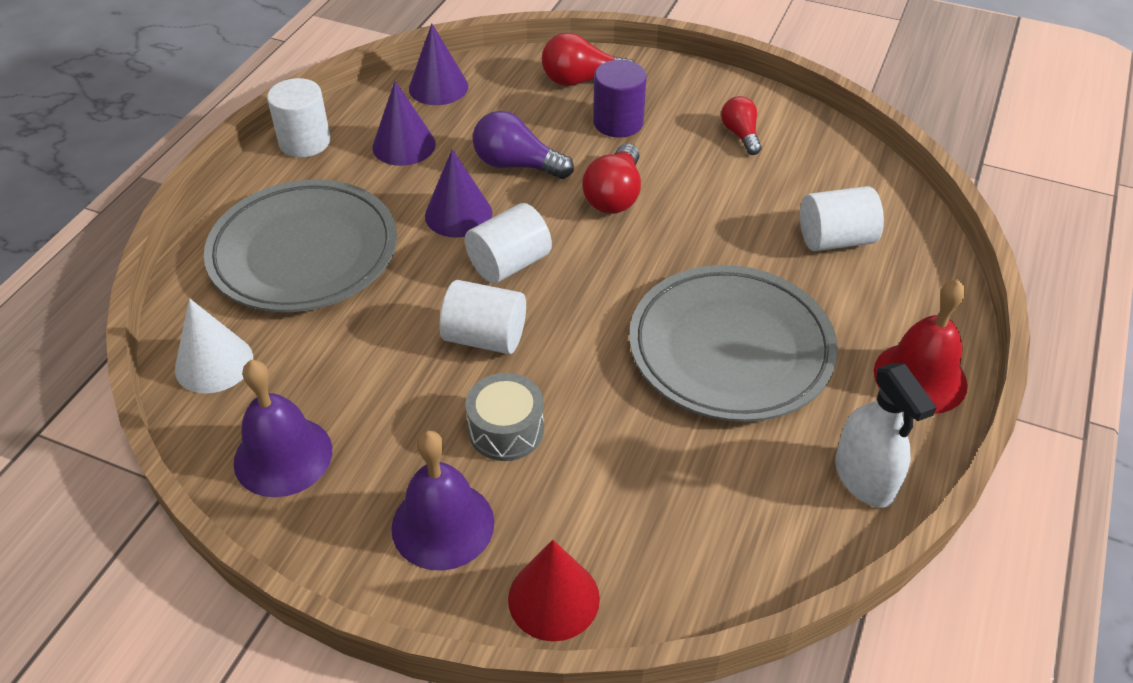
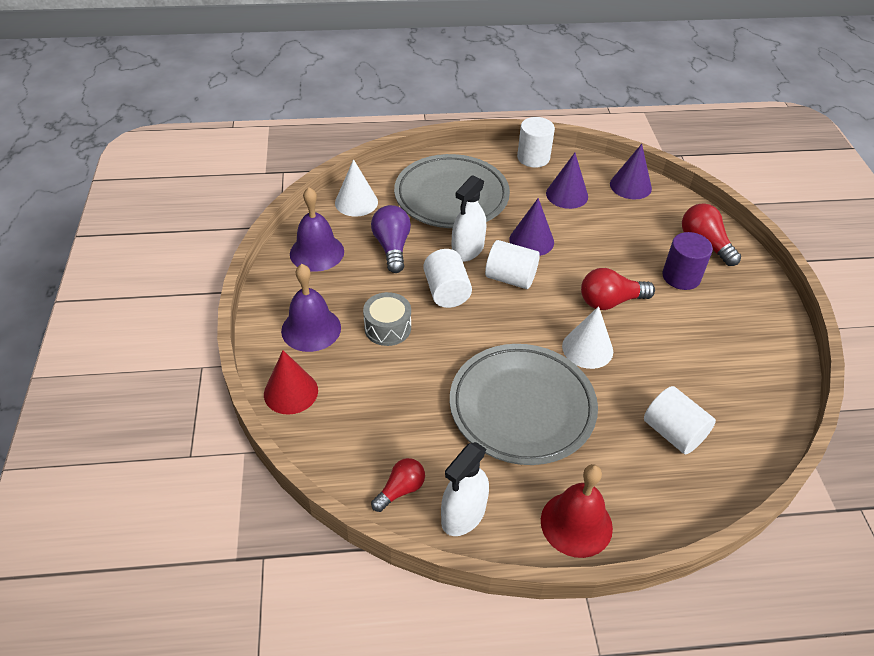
camera: 60 degrees right, 0 degrees up
purple light bulb [473,111,574,179] -> purple light bulb moved to [371,205,411,273]
red light bulb [721,96,762,155] -> red light bulb moved to [371,458,425,512]
none -> white spray bottle [452,175,486,262]
none -> white cone [562,306,613,369]

